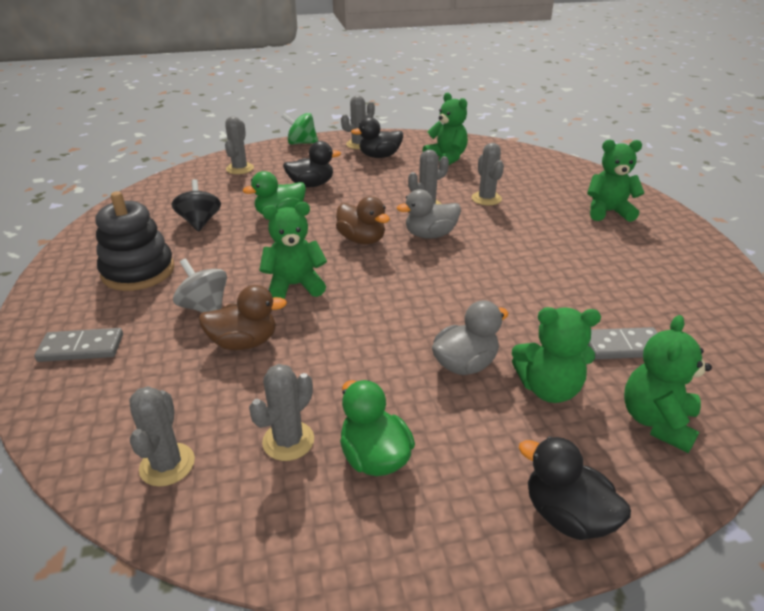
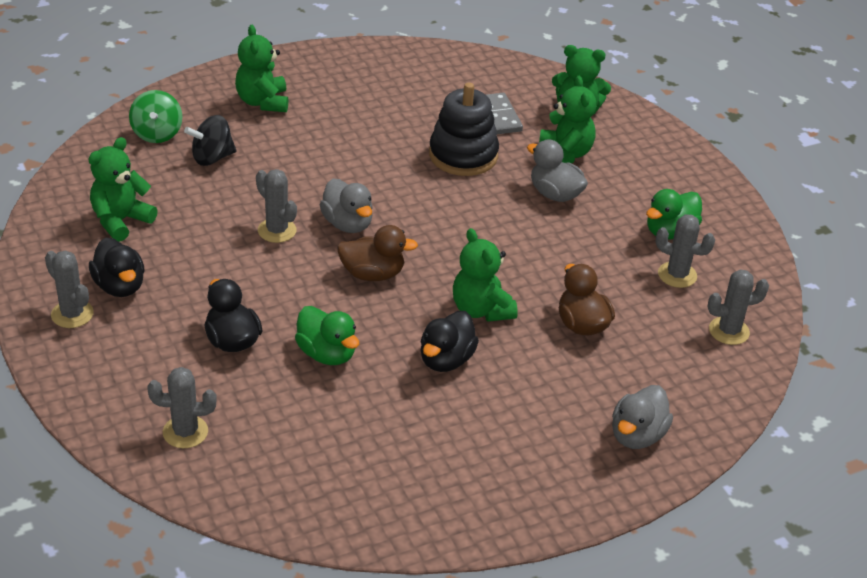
camera: 105 degrees left, 5 degrees up
grey domino [34,328,123,362] -> grey duck [612,385,673,449]
black stacking toy [95,191,174,291] -> black stacking toy moved to [429,83,499,176]
black spinning top [171,179,221,231] -> black spinning top moved to [184,115,236,166]
grey spinning top [173,258,227,313] -> none
green spinning top [282,113,318,145] -> green spinning top moved to [129,90,182,143]
brown duck [336,196,390,244] -> brown duck turned 60 degrees clockwise [337,225,418,281]
grey cactus [472,143,504,205] -> none
black duck [519,436,631,540] -> black duck moved to [420,311,479,372]

